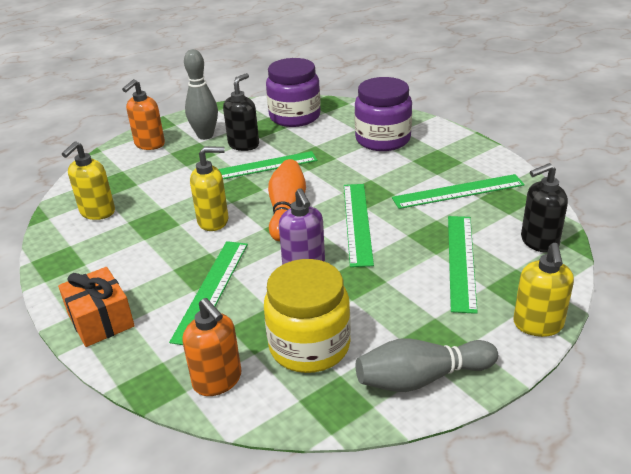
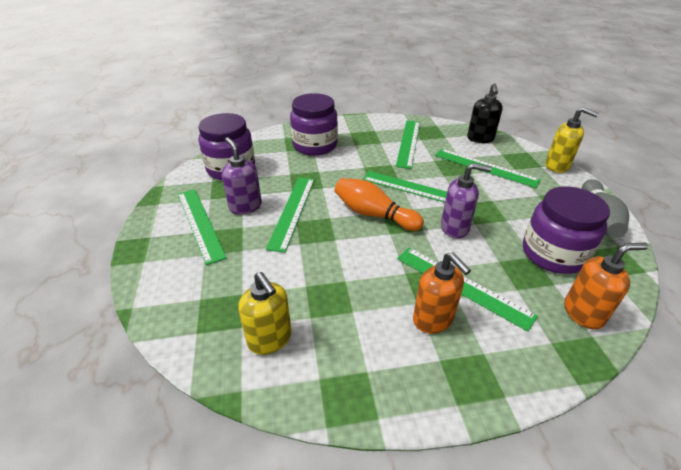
camera: 65 degrees left, 5 degrees up
orange gift [58,267,135,347] -> none
orange soap dispenser [122,79,165,150] -> orange soap dispenser moved to [413,252,471,334]
grey bowling pin [184,49,218,140] -> green ruler [178,189,227,265]
yellow soap dispenser [190,146,228,231] -> none
black soap dispenser [223,73,259,151] -> purple soap dispenser [222,137,262,215]
yellow jar [264,259,351,373] -> purple jar [523,186,610,274]

